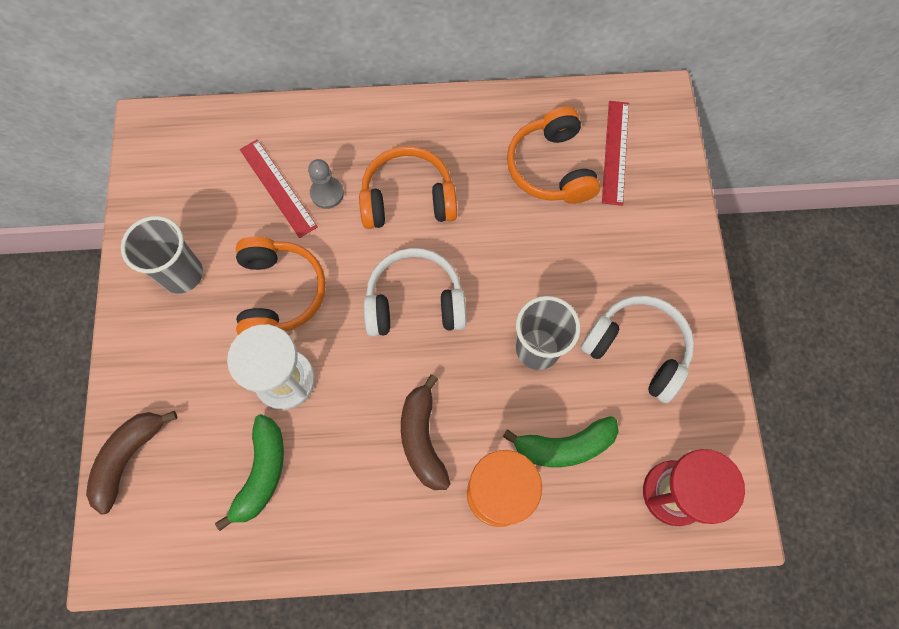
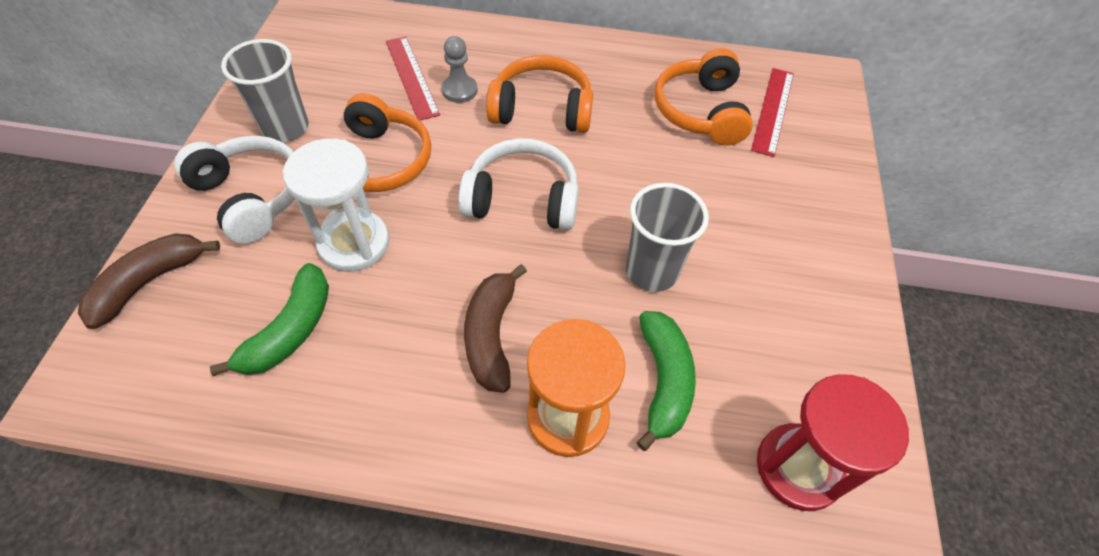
camera: 10 degrees right, 15 degrees down
green banana [503,416,619,467] -> green banana turned 90 degrees counterclockwise [636,311,696,451]
white headphones [581,295,694,403] -> white headphones moved to [174,136,295,244]

